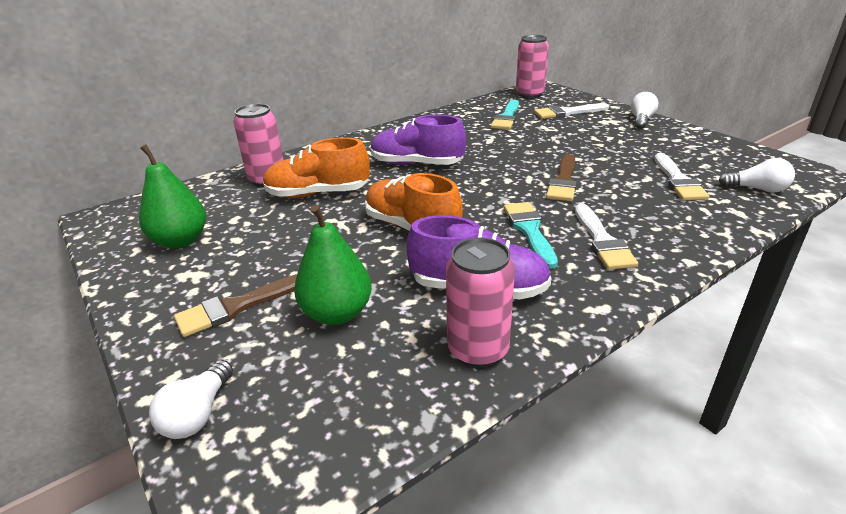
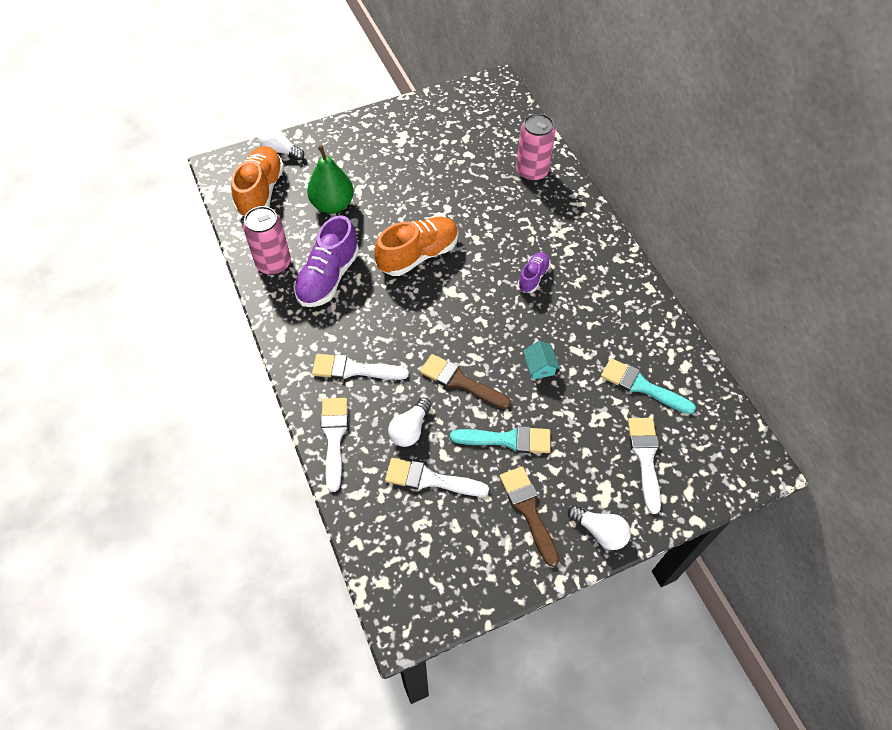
camera: 100 degrees right, 25 degrees up
green pear [139,144,206,249] -> none
brown brush [174,274,297,337] -> brown brush moved to [500,466,559,567]
orange shoe [263,137,370,198] -> orange shoe moved to [231,146,284,217]
purple shoe [371,115,466,165] -> purple shoe [518,252,551,293], size x0.55
turquoise brush [504,202,558,269] -> turquoise brush moved to [450,426,550,453]
pink can [516,35,549,98] -> none
white light bulb [719,158,795,193] -> white light bulb moved to [388,397,431,447]
none -> white brush [321,398,348,492]
none -> turquoise house [523,341,560,380]

